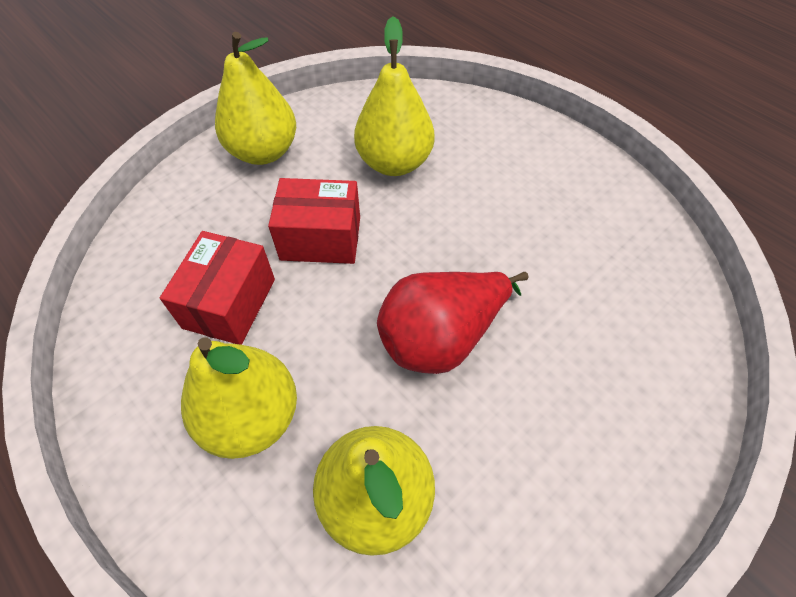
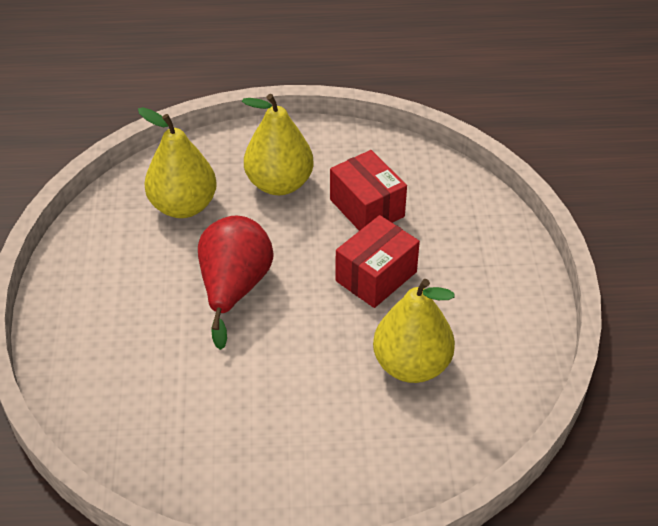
camera: 130 degrees right, 10 degrees down
yellow pear [215,32,296,165] -> none

